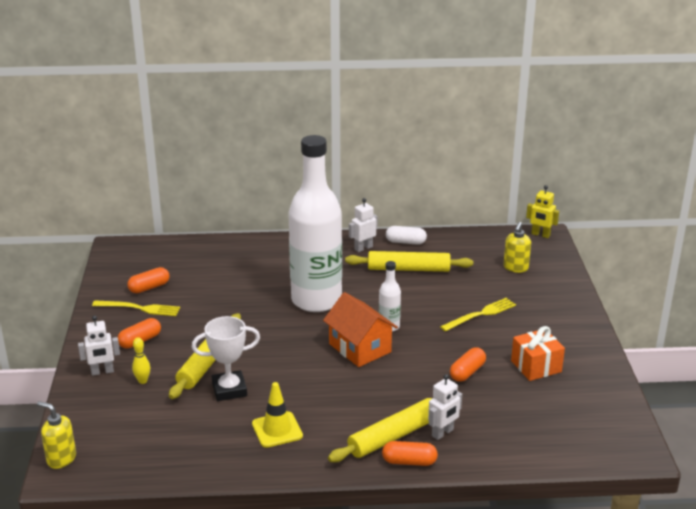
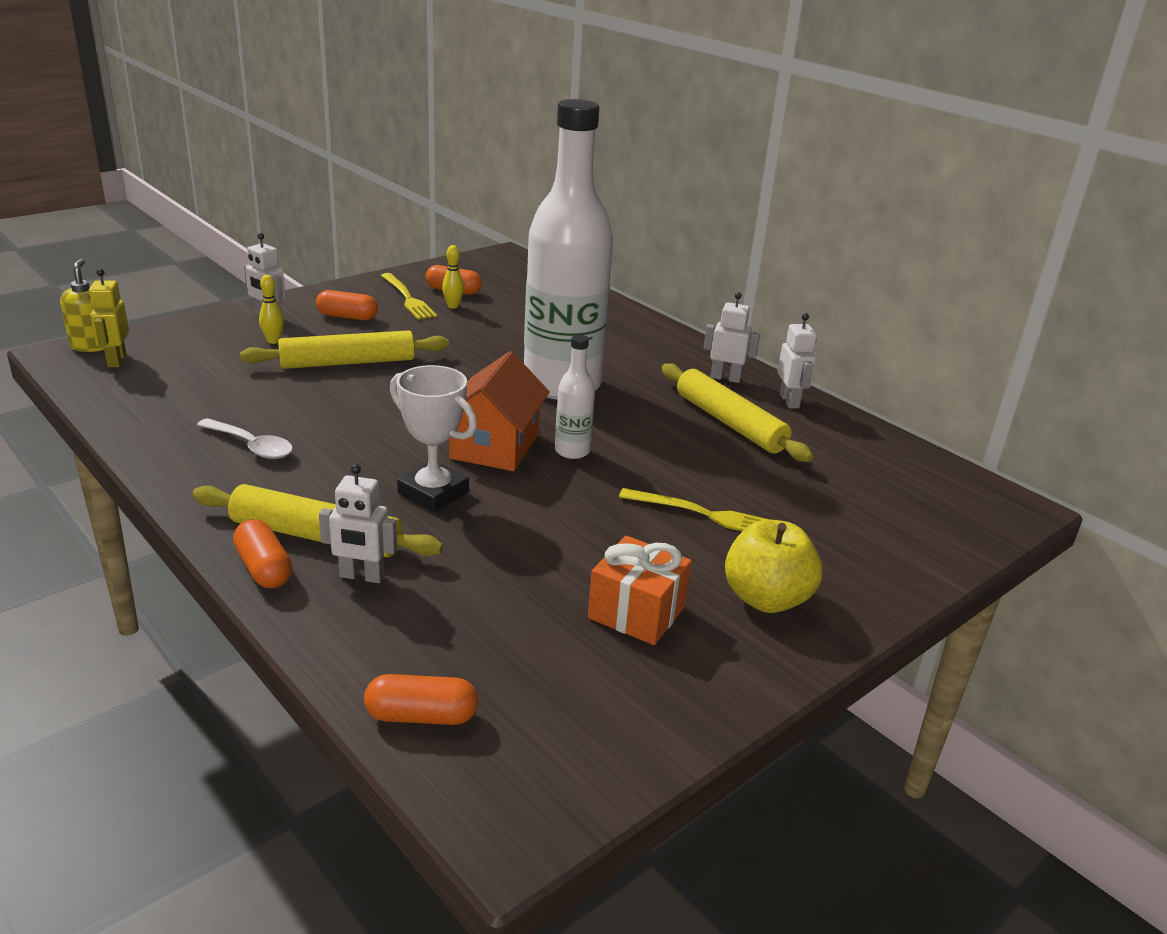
camera: 50 degrees right, 0 degrees up
white trophy [192,316,260,401] -> white trophy moved to [390,365,477,512]
yellow traffic cone [252,382,303,448] -> white spoon [197,418,293,459]
white capsule [386,226,427,245] -> white robot [777,313,817,409]
orange capsule [450,347,486,382] -> orange capsule moved to [364,674,478,725]
yellow soap dispenser [504,222,531,273] -> none
yellow robot [526,185,559,238] -> yellow robot moved to [88,269,129,367]
none -> yellow bowling pin [442,245,464,308]
none -> yellow apple [725,519,823,613]

